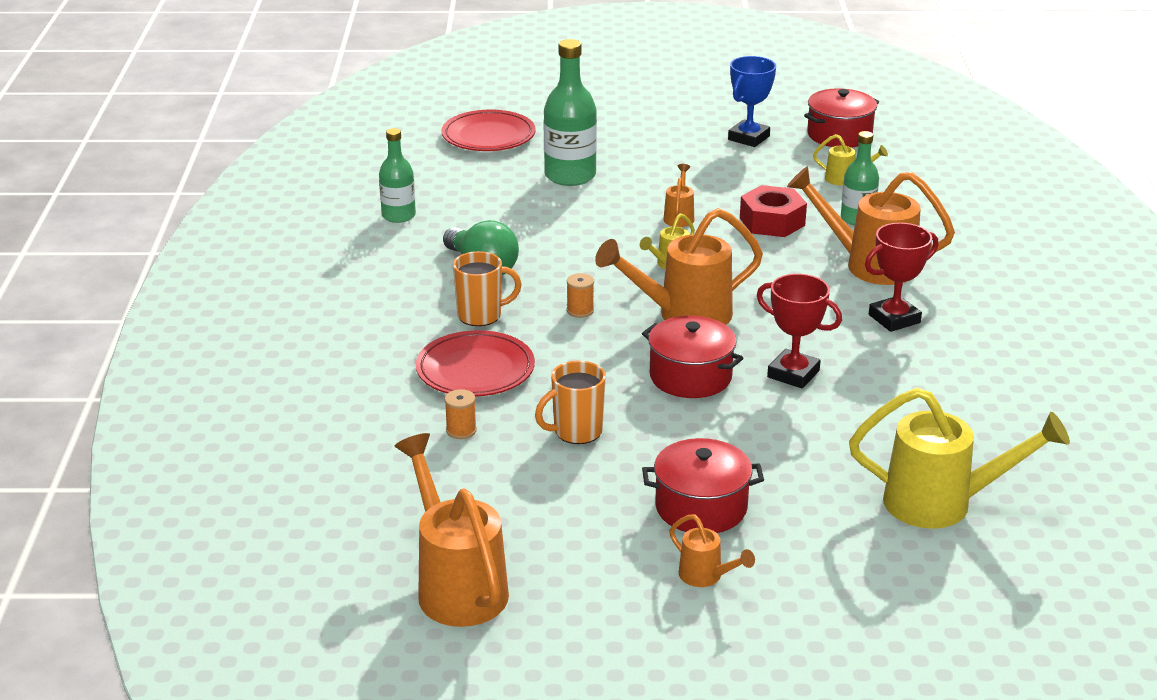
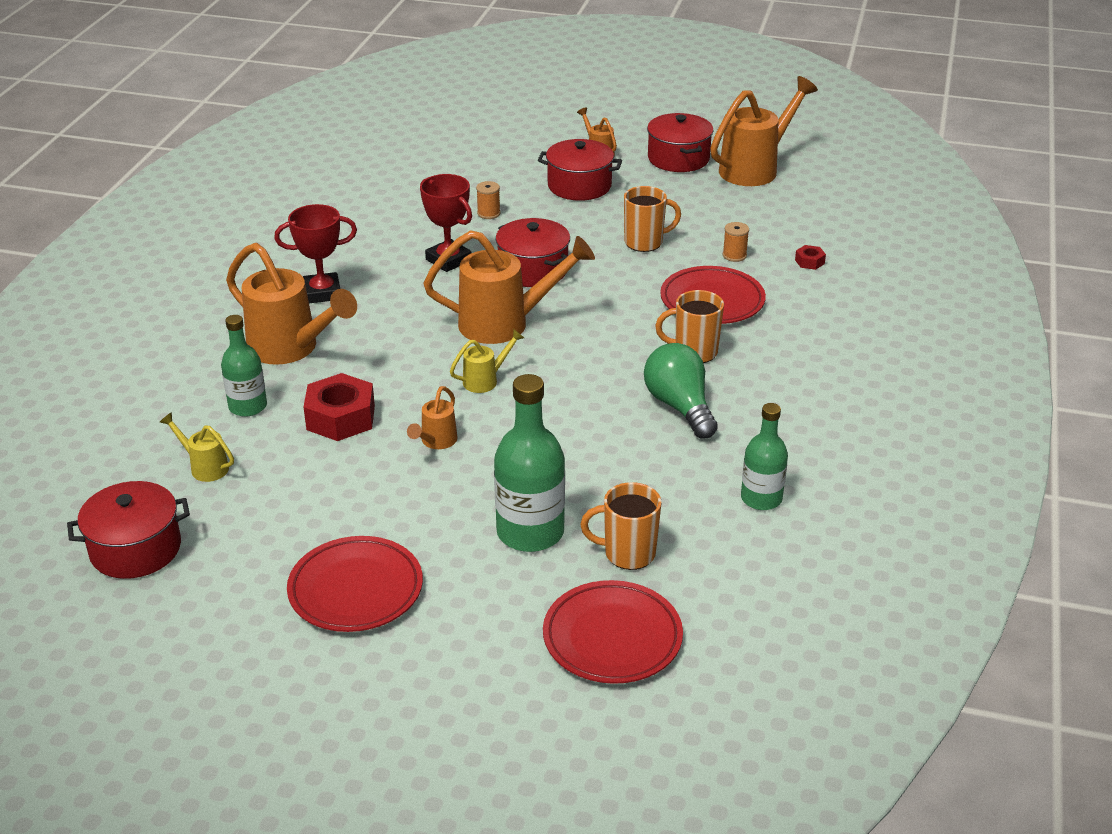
camera: 165 degrees left, 5 degrees up
orange watering can [394,433,509,627] -> orange watering can turned 120 degrees counterclockwise [710,76,818,186]
orange spool [567,273,594,318] -> orange spool moved to [476,181,500,219]
blue trophy [728,56,776,147] -> none
yellow watering can [849,387,1070,529] -> none
none -> red plate [287,536,423,632]
none -> orange mug [580,482,662,570]
none -> red pot [647,113,714,172]
none -> red nut [795,245,826,270]

